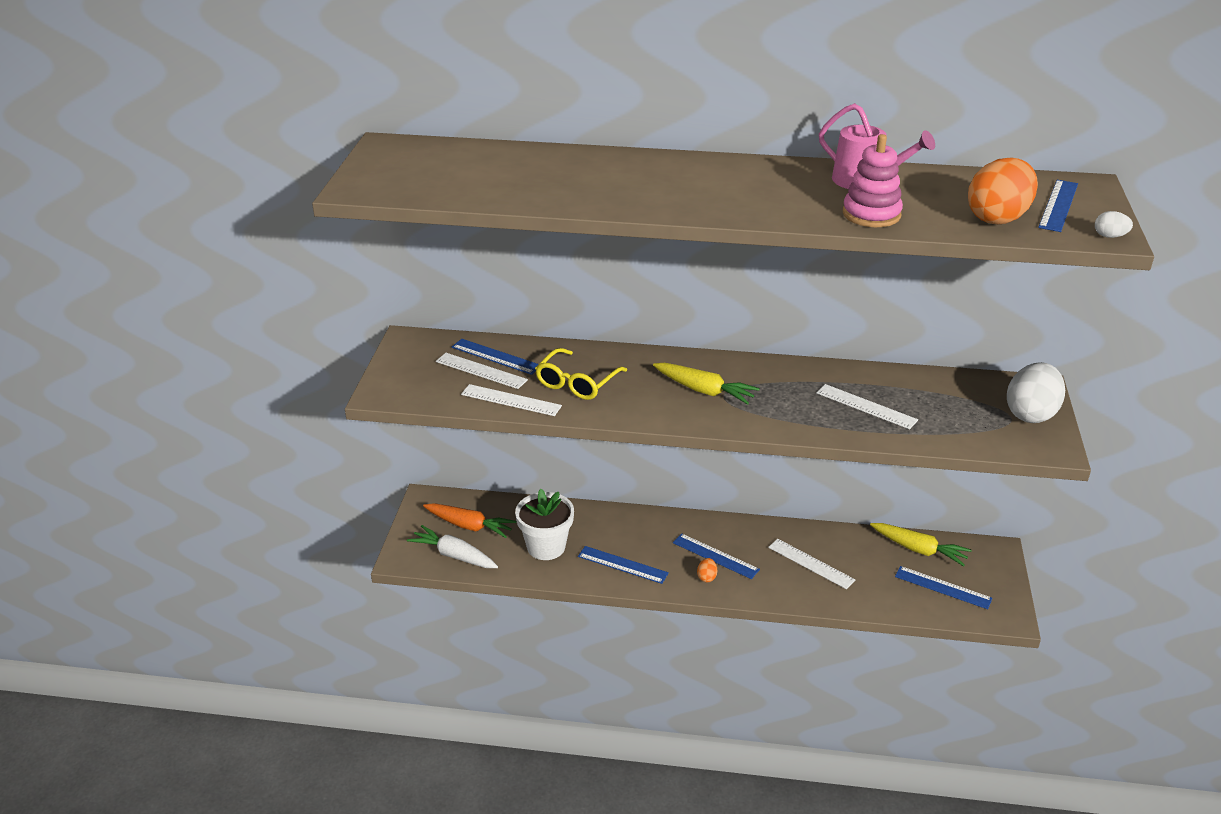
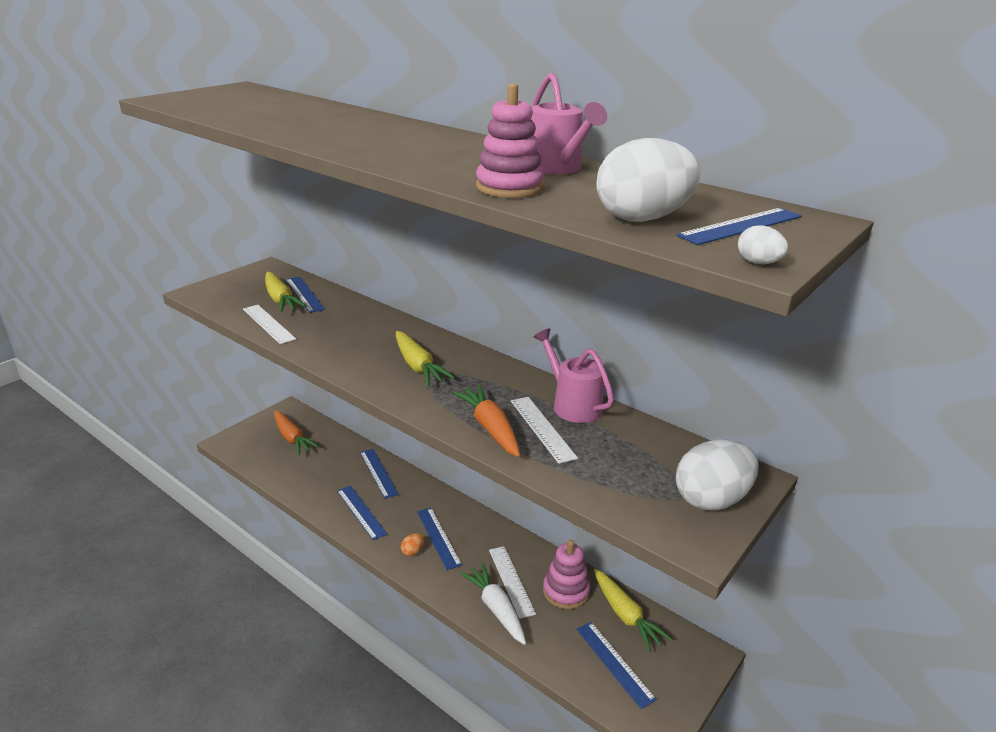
camera: 30 degrees right, 5 degrees down
white carrot [407,525,498,568] -> white carrot moved to [460,563,526,645]
white ruler [436,353,528,389] -> yellow carrot [265,272,306,312]
white flower pot [515,489,574,560] -> none
yellow glasses [535,348,627,400] -> none
orange egg [968,158,1038,224] -> white egg [596,138,701,222]
none -> blue ruler [360,449,399,499]
none -> orange carrot [452,385,520,457]
none -> pink watering can [534,328,614,423]
none -> pink stacking toy [543,540,590,609]

